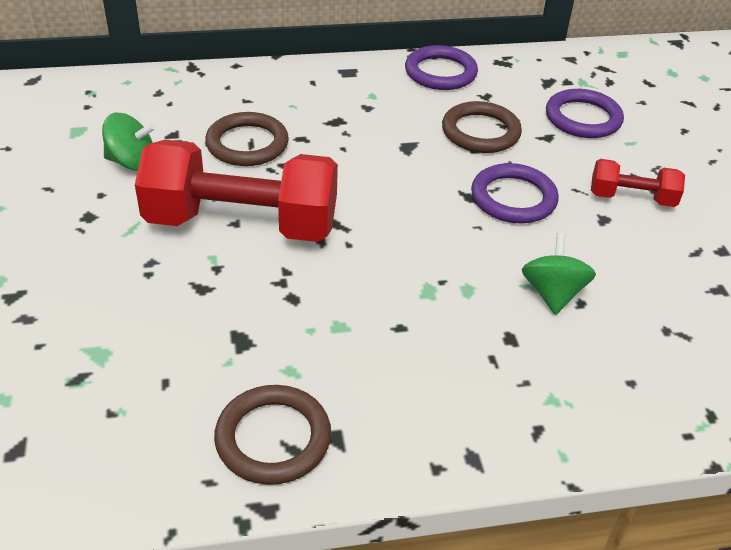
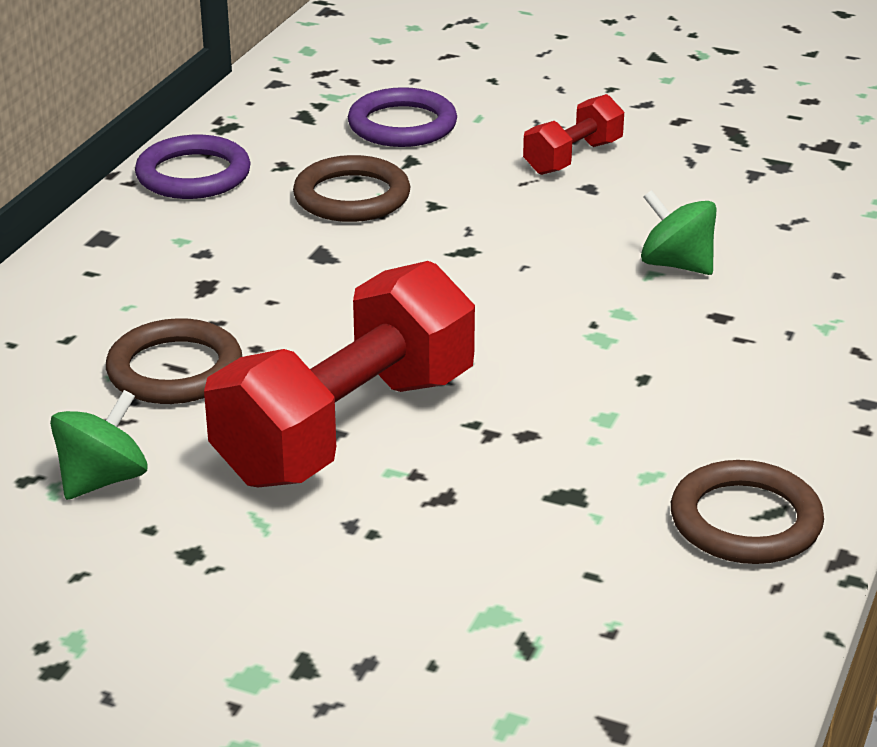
camera: 55 degrees left, 10 degrees down
purple ring [471,163,559,224] -> none

